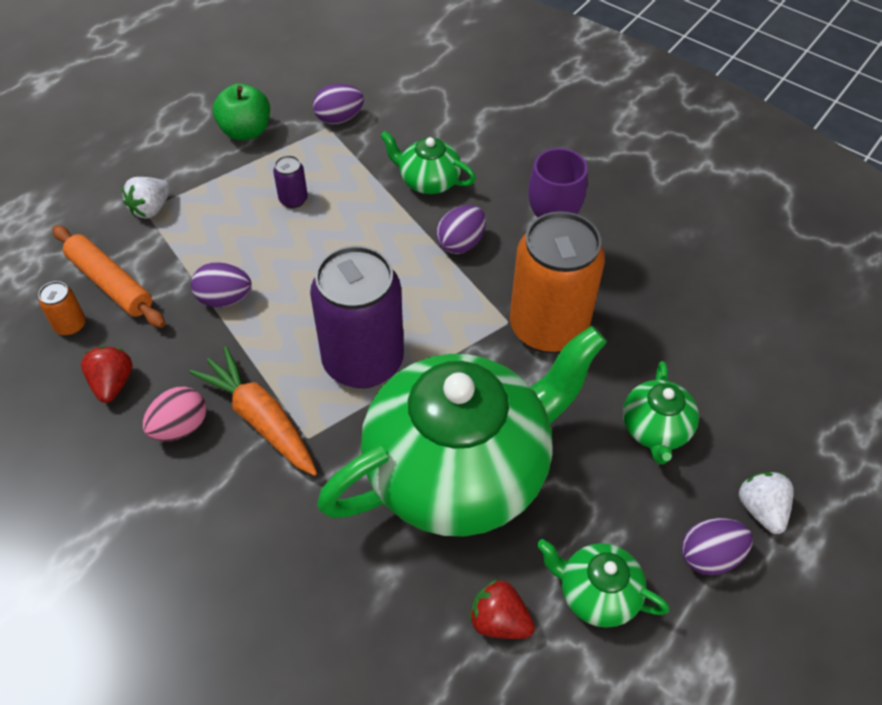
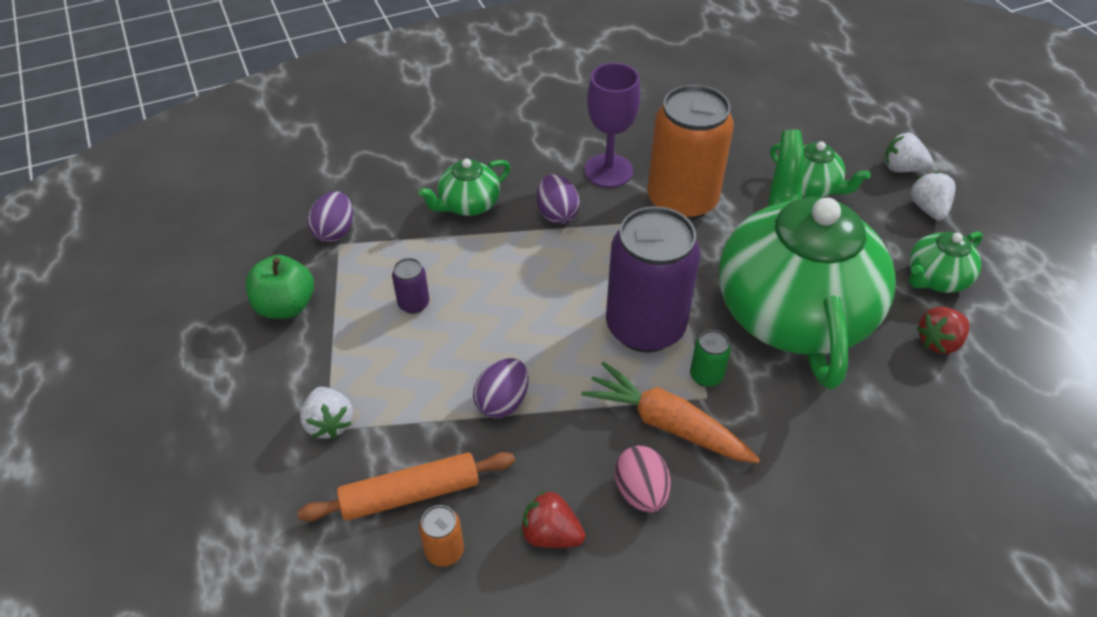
camera: 60 degrees left, 5 degrees down
orange carrot [189,347,317,476] -> orange carrot turned 45 degrees clockwise [581,362,760,463]
purple egg [682,518,753,575] -> white strawberry [911,172,955,220]
none -> green can [690,330,731,387]

